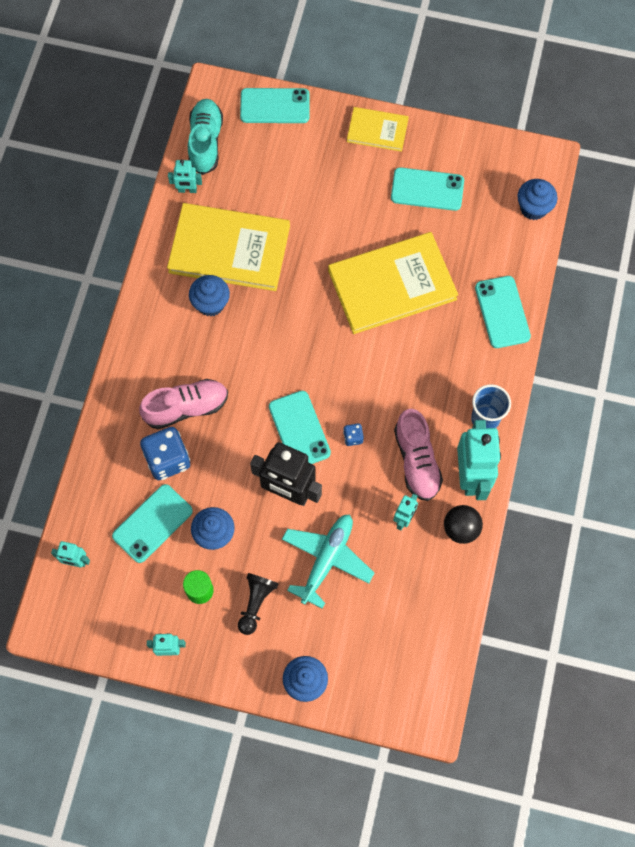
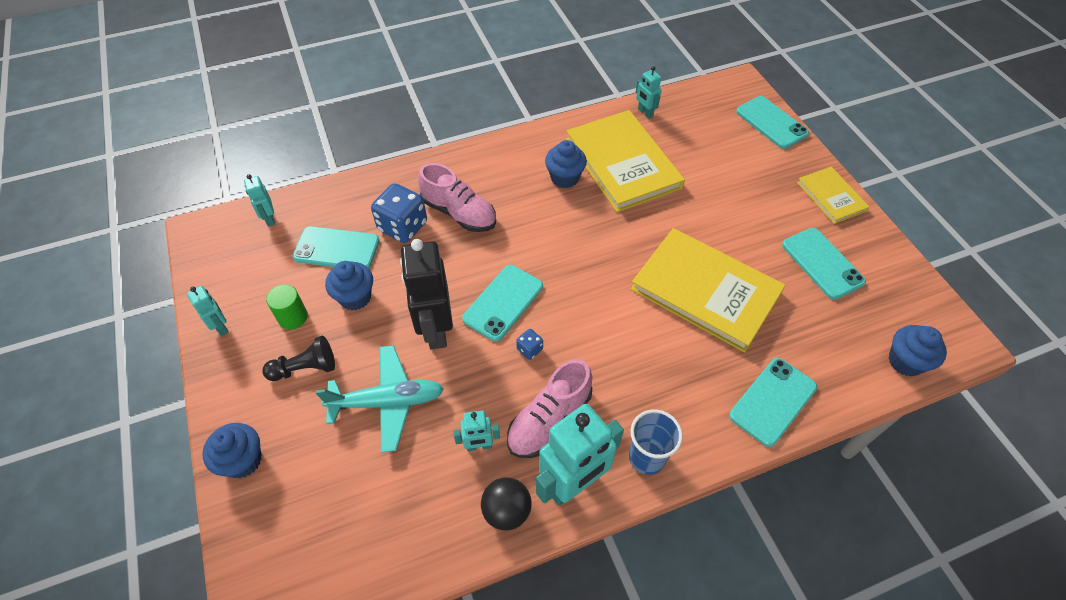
camera: 55 degrees right, 15 degrees down
turquoise shoe [188,99,223,175] -> none

